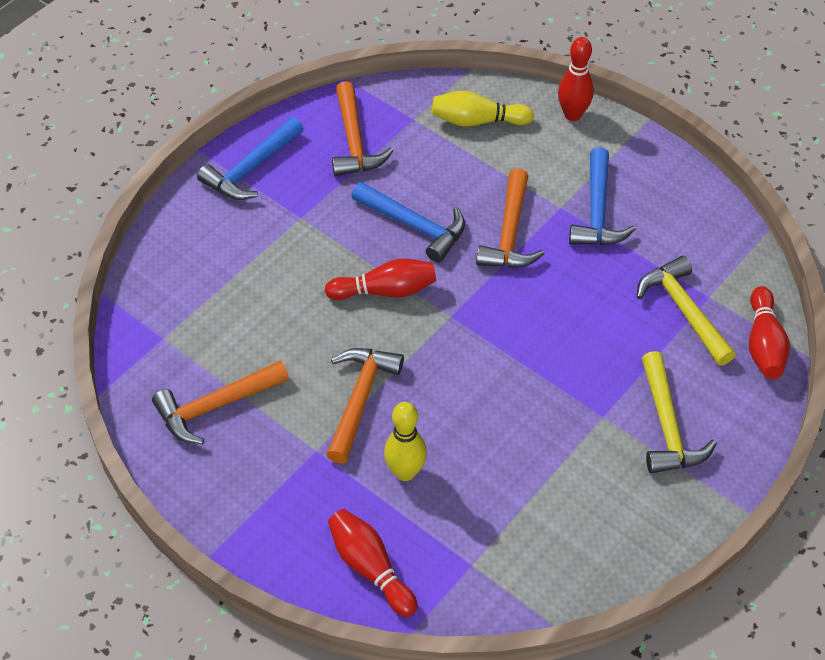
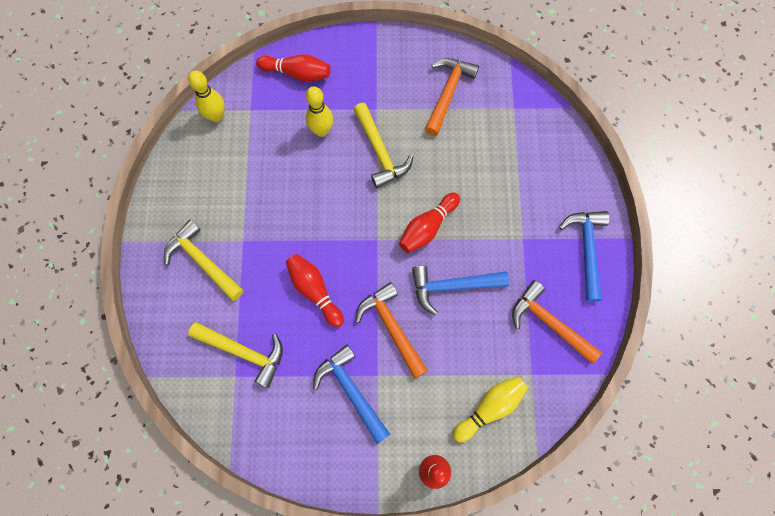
camera: 140 degrees right, 20 degrees up
orange hammer [326,348,404,464] -> yellow hammer [353,103,414,188]
red bowling pin [749,286,790,379] -> red bowling pin moved to [286,254,344,327]
none -> yellow bowling pin [188,71,225,122]

